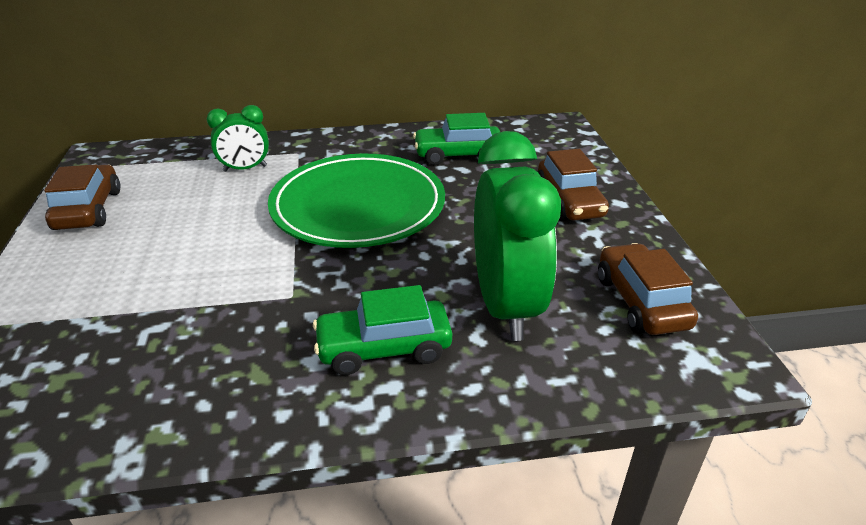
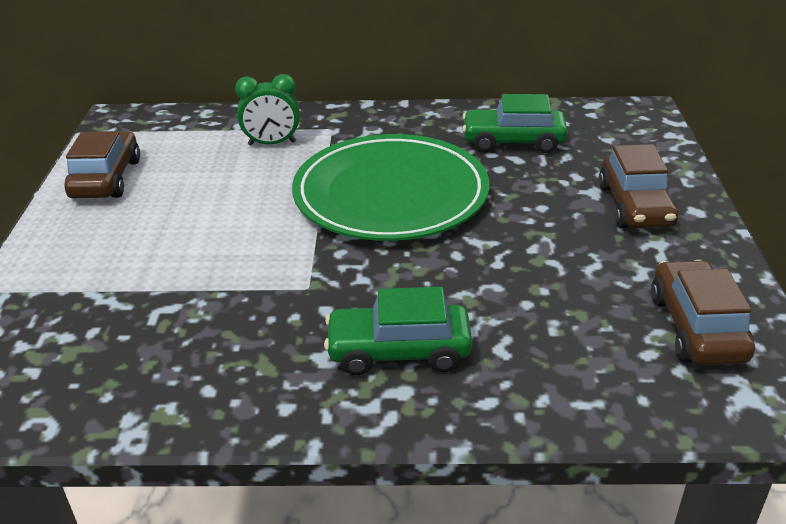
camera: 10 degrees right, 0 degrees up
green clock [474,131,561,341] -> none

